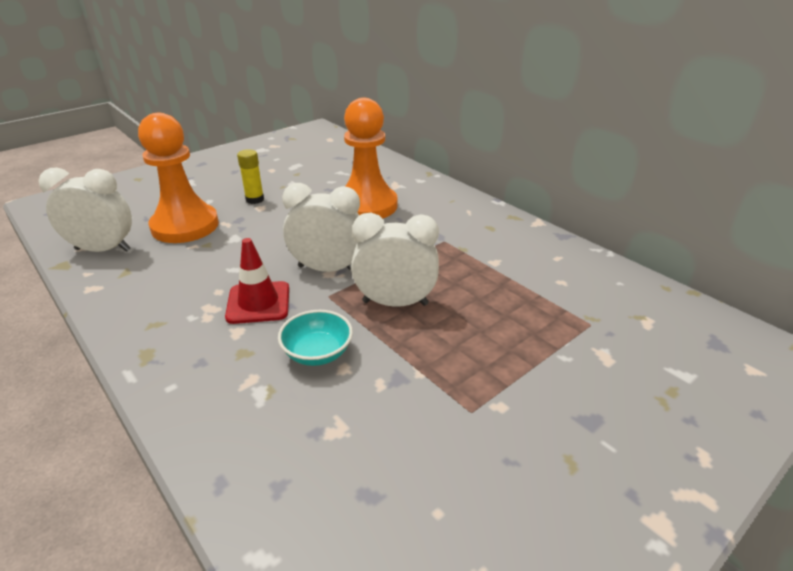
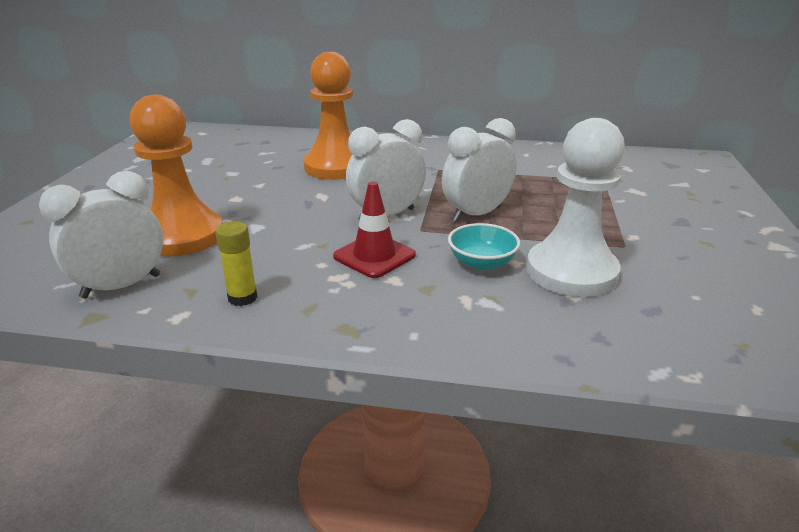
camera: 40 degrees left, 5 degrees down
yellow glue stick [237,149,264,204] -> yellow glue stick moved to [215,221,257,306]
none -> white pawn [527,118,625,297]

